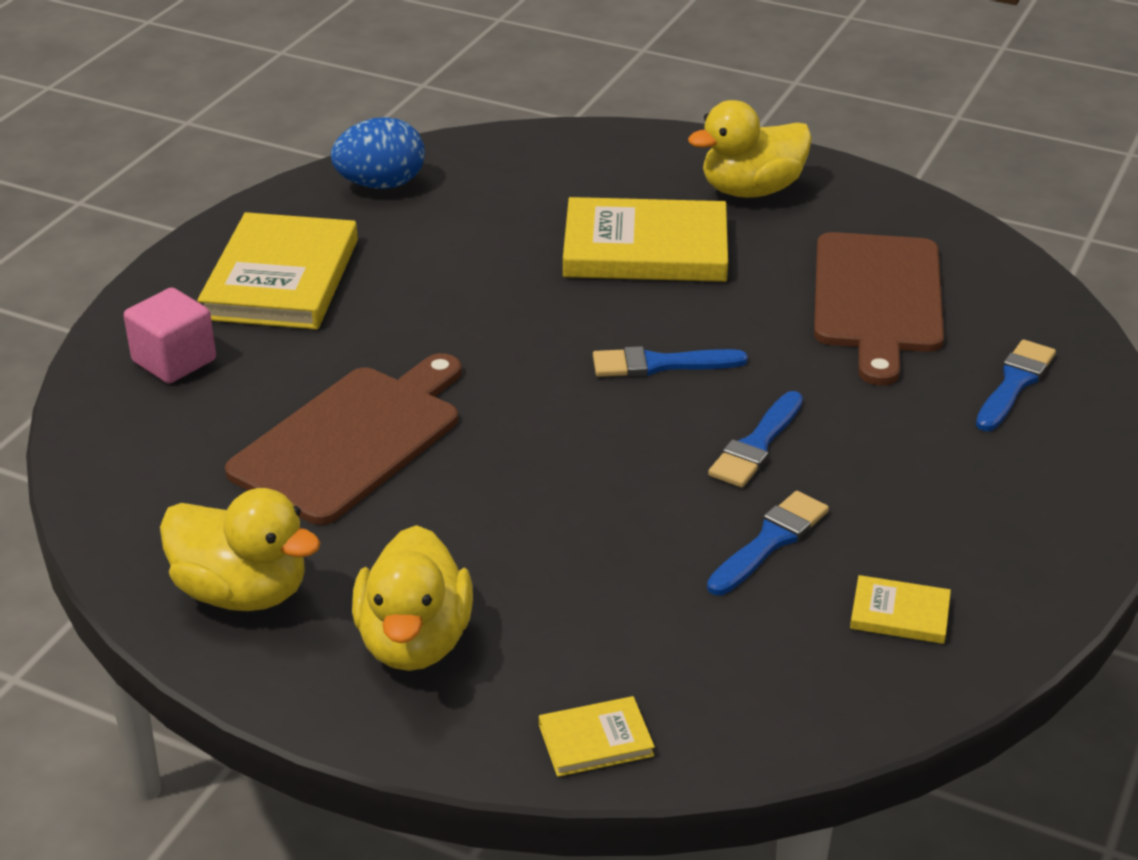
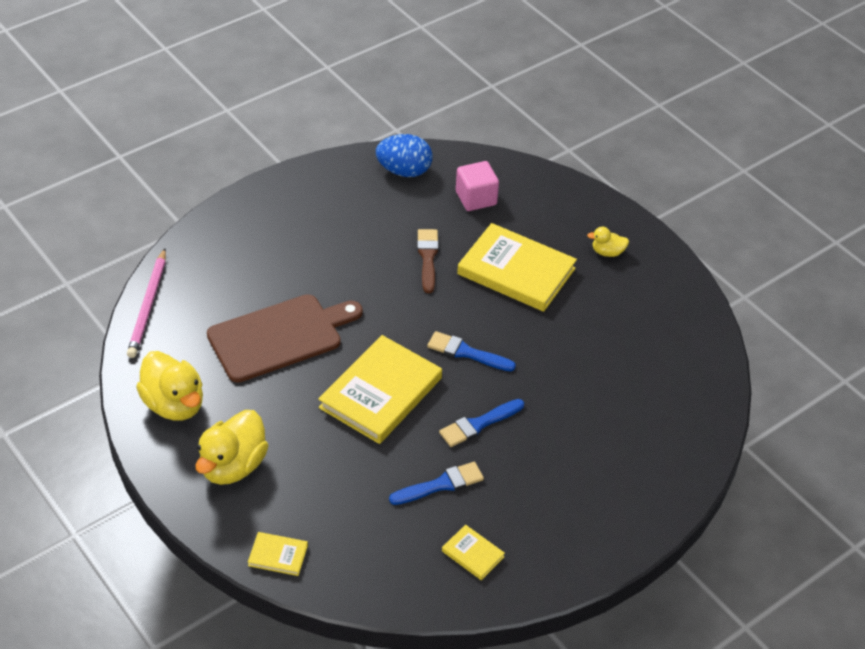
camera: 25 degrees right, 10 degrees up
pink cube [124,287,216,383] -> pink cube moved to [456,161,499,211]
yellow book [197,212,358,329] -> yellow book moved to [318,335,442,444]
yellow duck [688,100,812,198] -> yellow duck [587,227,629,257], size x0.50
brown cutting board [814,232,944,386] -> none
blue brush [976,339,1056,431] -> none
none -> pink pencil [127,248,166,358]
none -> brown brush [417,229,439,293]

